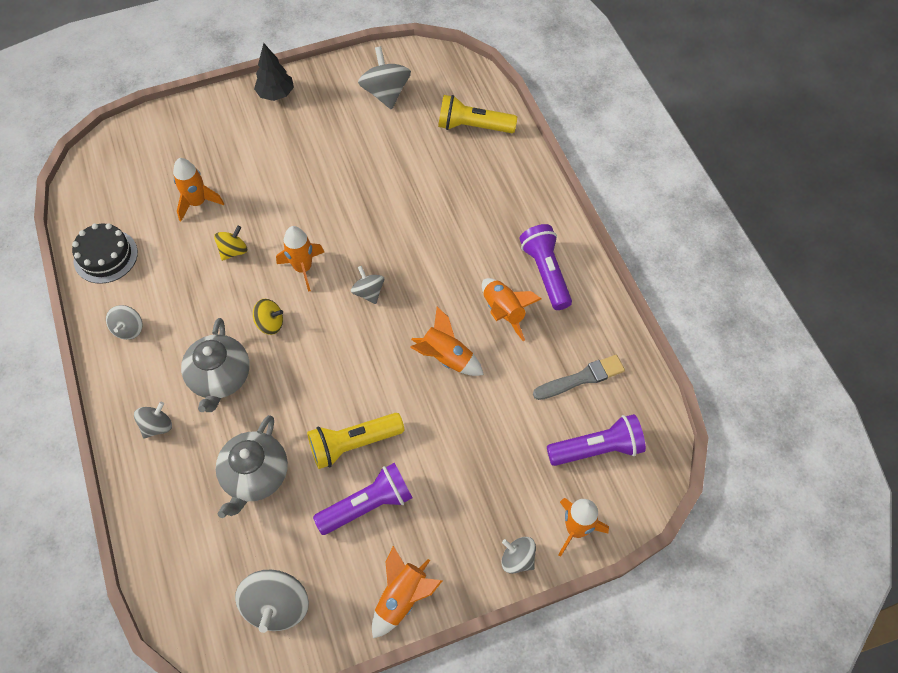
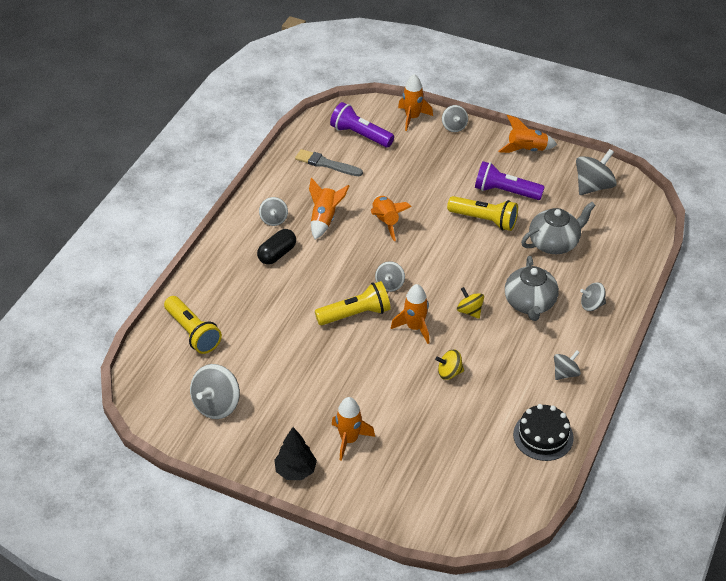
camera: 135 degrees left, 15 degrees down
orange rocket [173,158,224,221] -> orange rocket moved to [332,397,375,461]
grey teapot [181,318,250,412] -> grey teapot turned 135 degrees clockwise [505,256,559,321]
purple flashlight [520,224,572,310] -> grey spinning top [259,197,288,226]
none -> black capsule [257,229,296,265]
none -> yellow flashlight [315,281,391,325]

